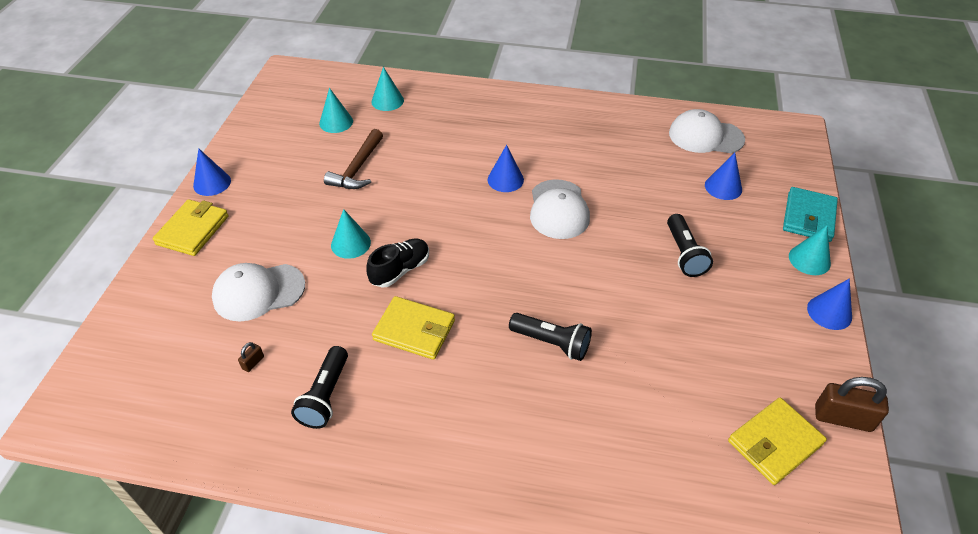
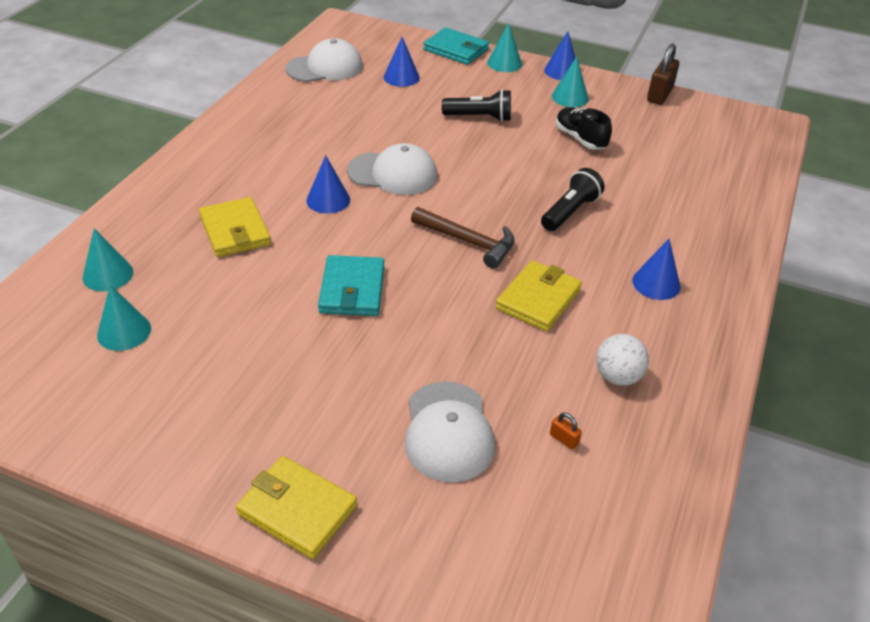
camera: 80 degrees left, 5 degrees down
blue cone [193,148,231,196] -> blue cone moved to [632,239,680,300]
brown padlock [238,342,264,372] -> orange padlock [550,413,582,450]
black flashlight [291,346,348,429] -> white ball [596,334,649,386]
brown hammer [324,129,383,189] -> brown hammer moved to [411,207,514,269]
turquoise cone [331,209,371,259] -> turquoise cone moved to [552,56,589,108]
black shoe [366,238,429,288] -> black shoe moved to [556,107,612,150]
white cap [669,109,745,153] -> white cap turned 135 degrees counterclockwise [285,38,363,82]
yellow wallet [728,398,827,485] -> yellow wallet moved to [199,197,271,257]
none -> turquoise wallet [318,255,384,316]

